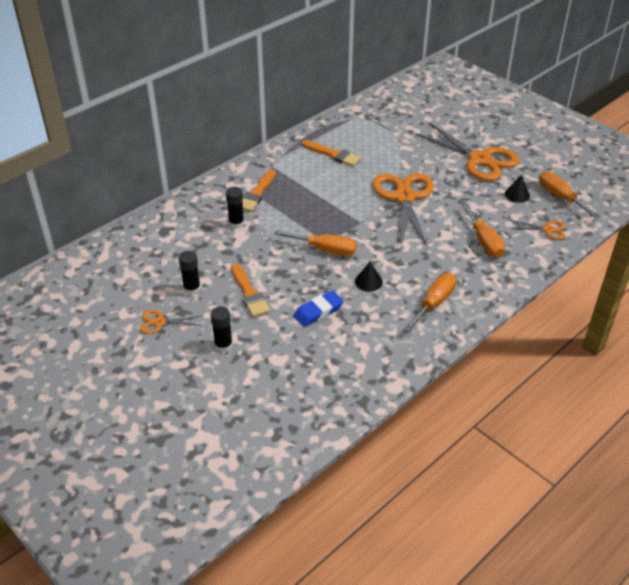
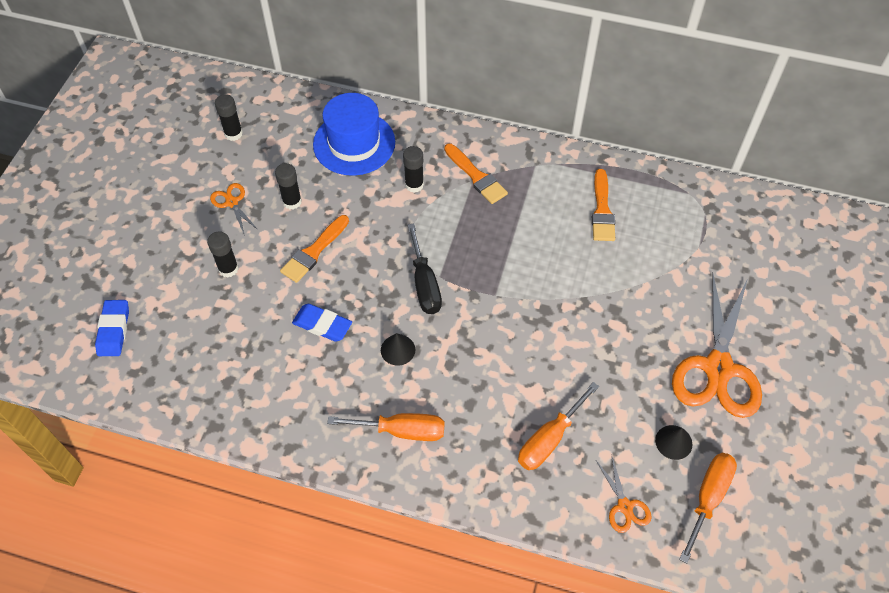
camera: 60 degrees right, 15 degrees up
orange brush [242,170,276,212] -> orange brush turned 120 degrees counterclockwise [444,144,508,204]
orange screwdriver [274,231,357,256] -> black screwdriver [407,223,442,314]
orange scissors [372,173,434,248] -> none
none -> blue eraser [95,300,129,356]
none -> black glue stick [215,94,243,141]
none -> blue hat [313,93,395,176]

